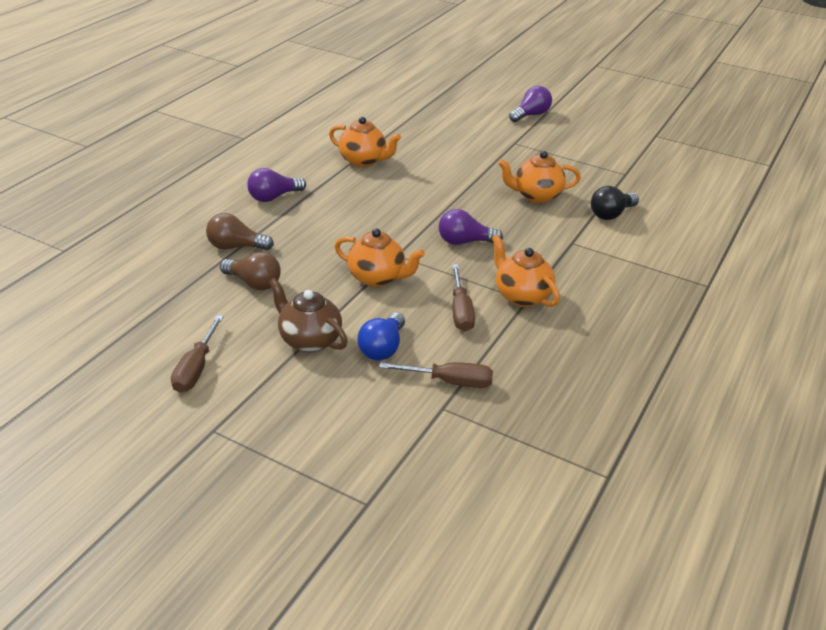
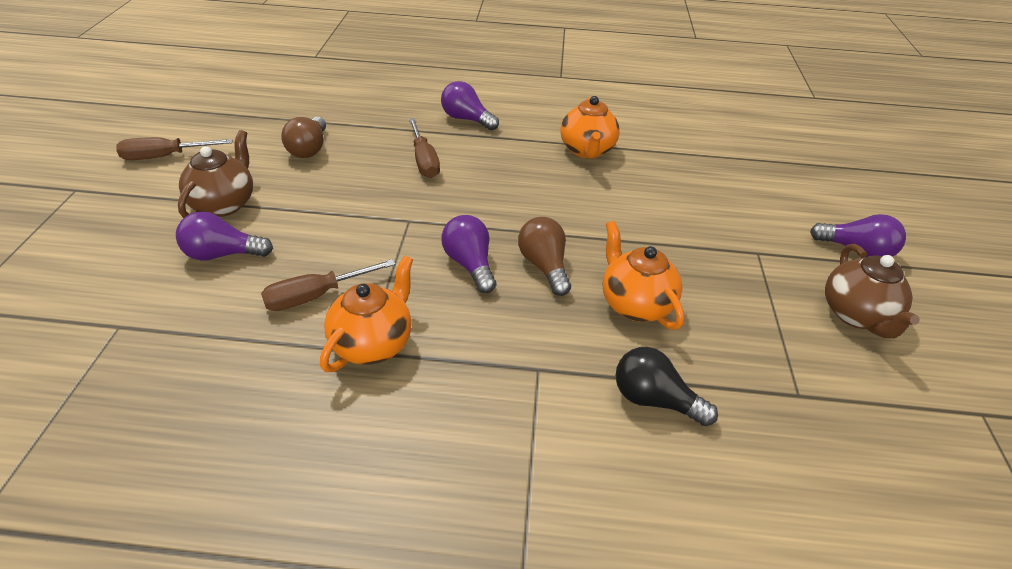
camera: 65 degrees right, 5 degrees up
brown light bulb [206,213,274,250] -> brown light bulb moved to [518,217,571,296]
orange teapot [335,229,425,287] -> none
blue light bulb [357,313,405,361] -> purple light bulb [176,211,273,261]
brown screwdriver [379,362,493,388] -> brown screwdriver moved to [409,118,440,178]
none -> brown teapot [825,244,920,338]

